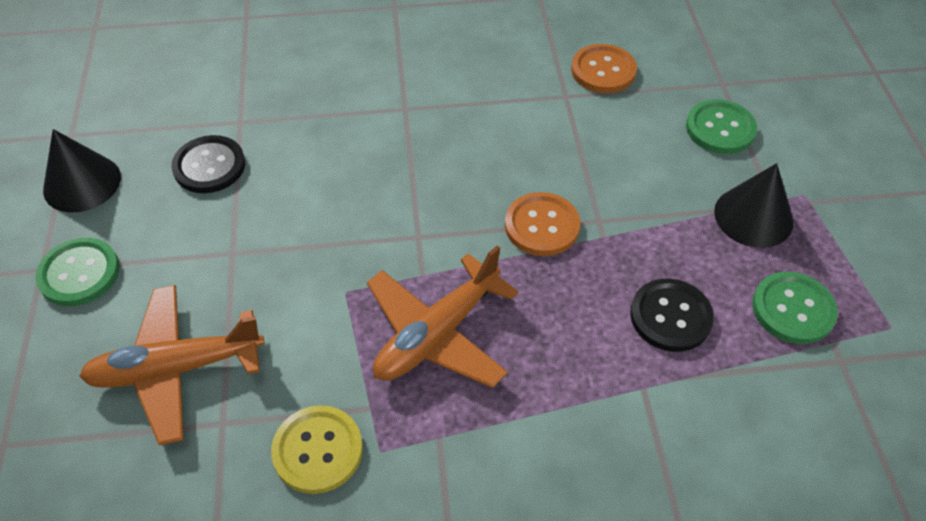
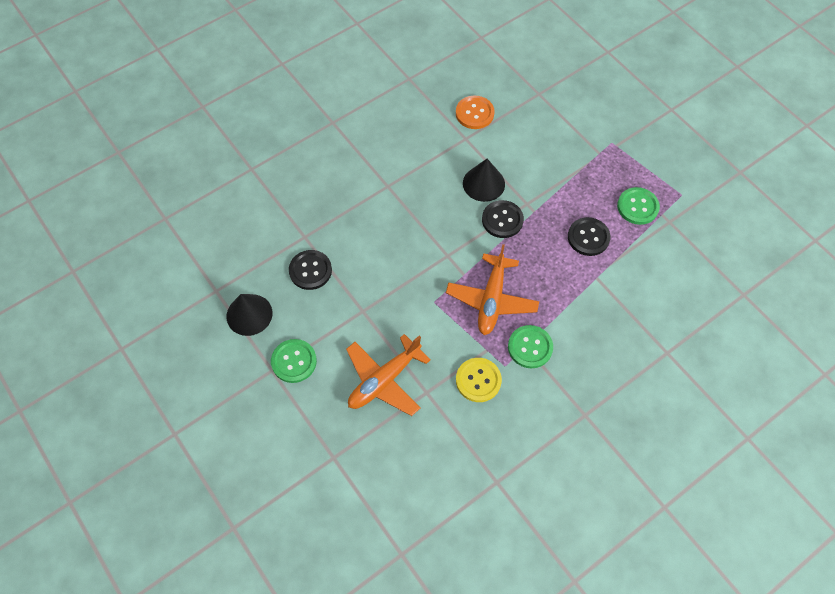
camera: 30 degrees left, 10 degrees up
orange button [505,192,580,256] -> black button [482,200,524,238]
green button [686,99,757,154] -> green button moved to [508,325,553,368]
black cone [714,163,793,248] -> black cone moved to [463,159,505,202]

